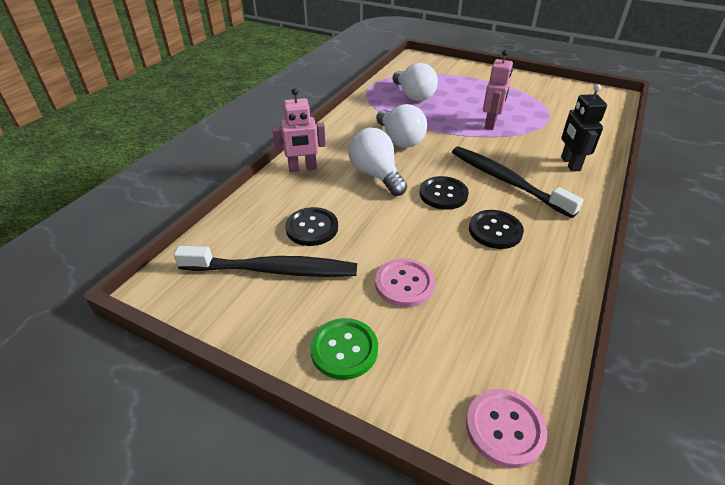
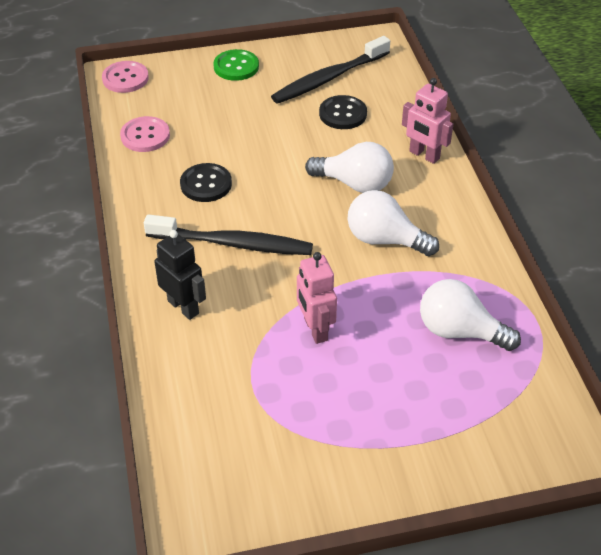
camera: 140 degrees right, 5 degrees up
pink robot [273,88,326,172] -> pink robot turned 90 degrees counterclockwise [402,78,453,164]
pink button [375,259,435,307] -> pink button moved to [120,116,170,152]
black button [420,176,469,210] -> none

